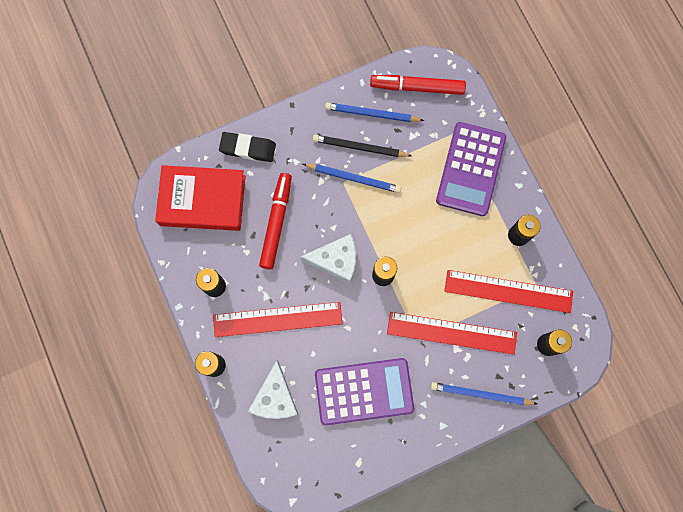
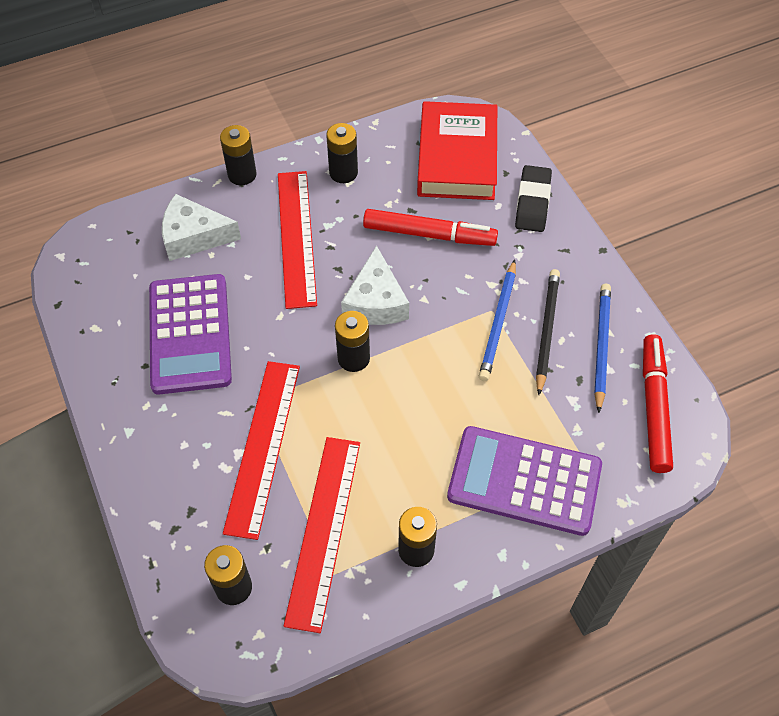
camera: 90 degrees right, 20 degrees down
blue pencil [431,382,537,405] -> none

